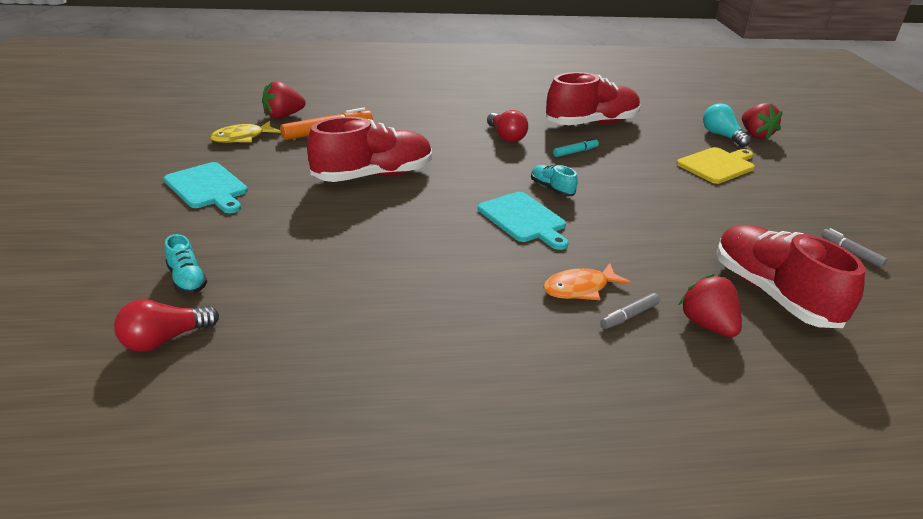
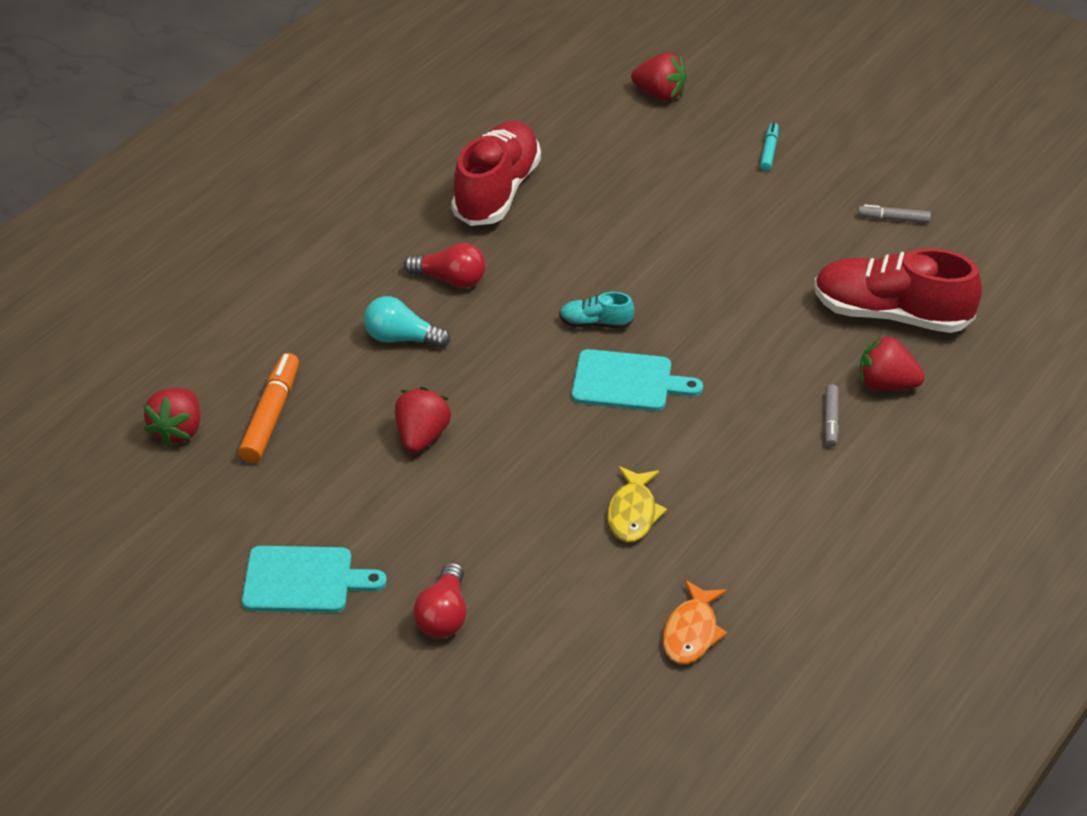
camera: 45 degrees left, 10 degrees up
red light bulb [114,299,219,352] -> red light bulb moved to [413,562,466,638]
turquoise shoe [165,234,207,294] -> none
yellow fish [210,121,281,143] -> yellow fish moved to [607,466,667,542]
red shoe [307,117,432,182] -> red strawberry [395,387,451,453]
orange fish [543,263,631,300] -> orange fish moved to [663,580,727,664]
turquoise marker [553,138,599,157] -> turquoise marker moved to [760,122,779,171]
yellow cutting board [677,147,755,184] -> none
turquoise light bulb [703,103,751,147] -> turquoise light bulb moved to [364,296,450,348]

